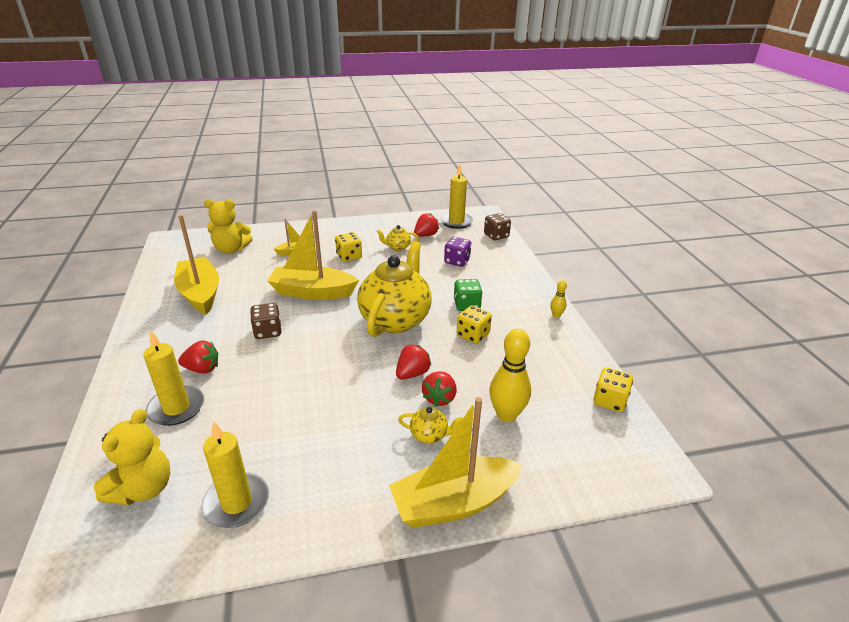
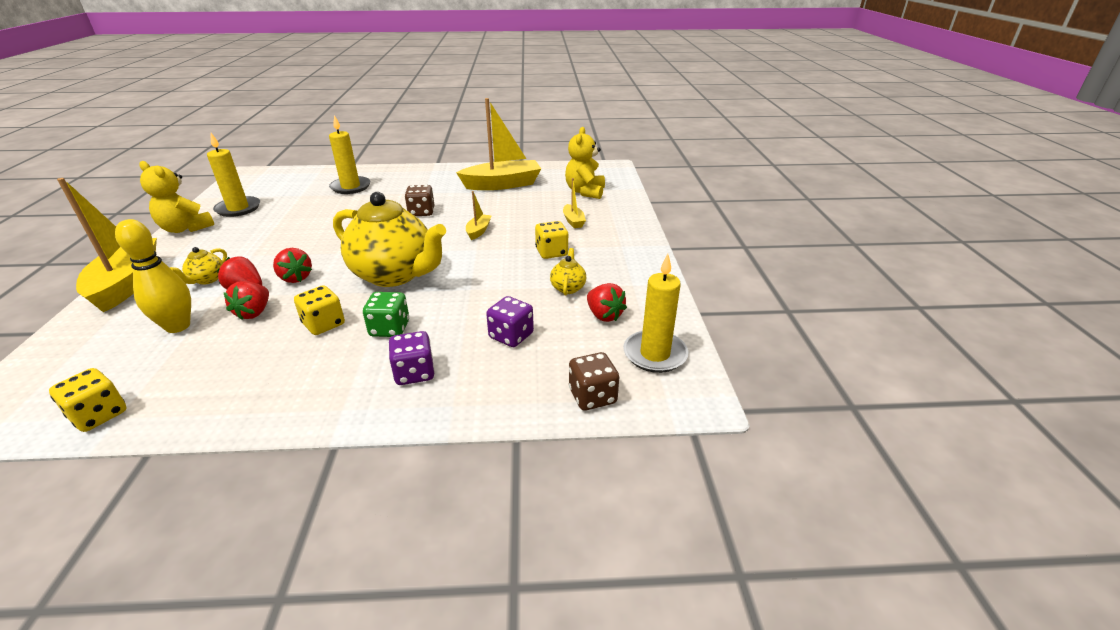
camera: 100 degrees right, 0 degrees up
yellow teddy bear [94,409,170,505] -> yellow teddy bear moved to [139,161,214,233]
red strawberry [178,340,218,374] -> red strawberry moved to [224,281,269,320]
yellow boat [267,210,359,300] -> yellow boat [466,191,492,240], size x0.45
yellow bowling pin [550,280,567,318] -> none
none -> purple dice [388,331,435,385]

